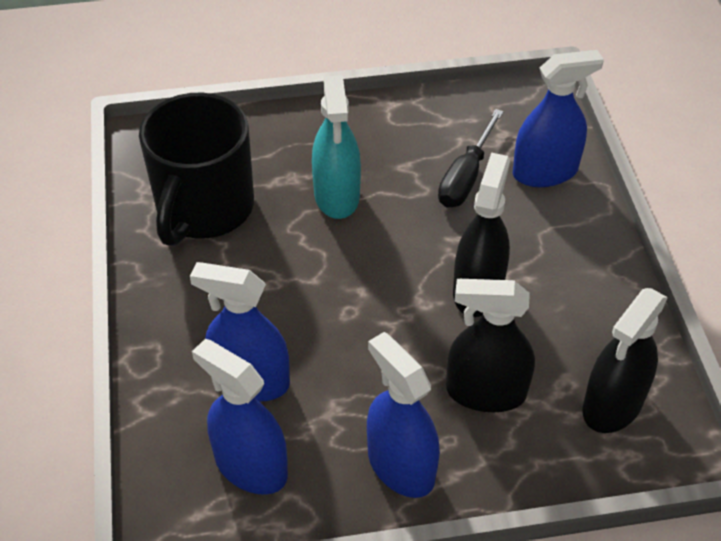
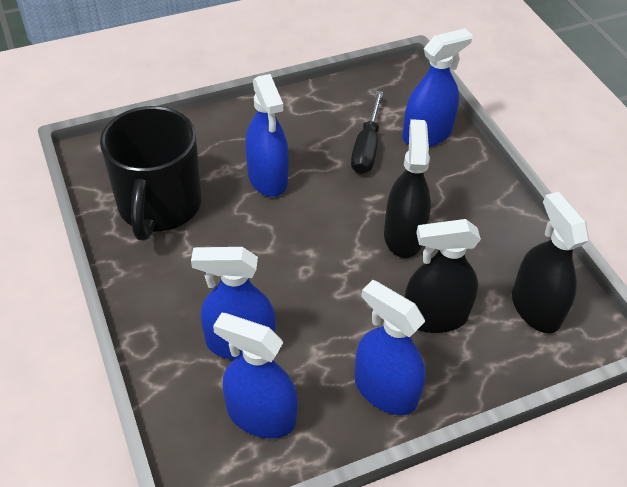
camera: 15 degrees left, 0 degrees up
turquoise spray bottle [312,75,361,219] -> blue spray bottle [245,74,289,197]
black spray bottle [583,288,668,433] -> black spray bottle turned 135 degrees clockwise [512,192,589,334]

